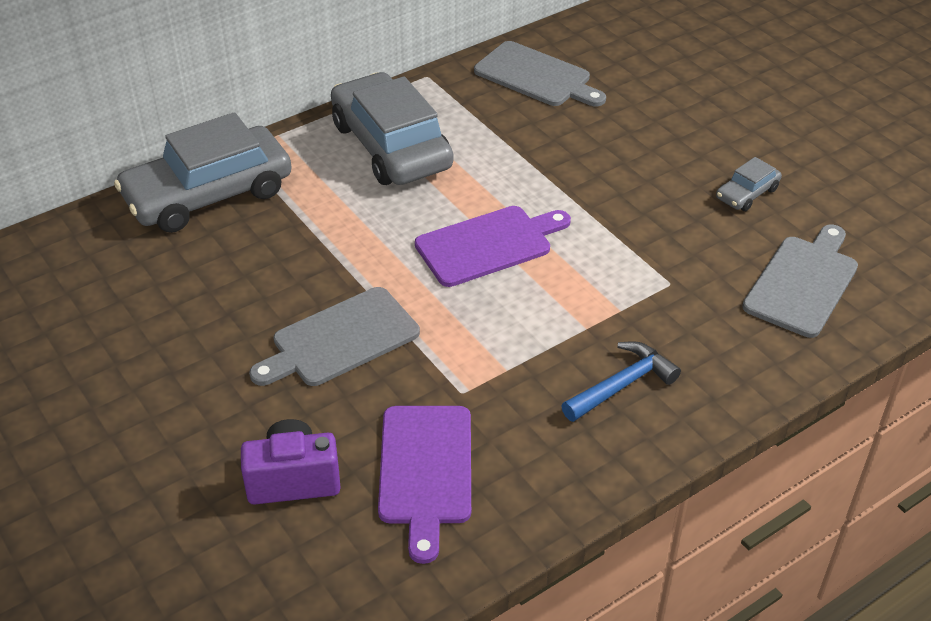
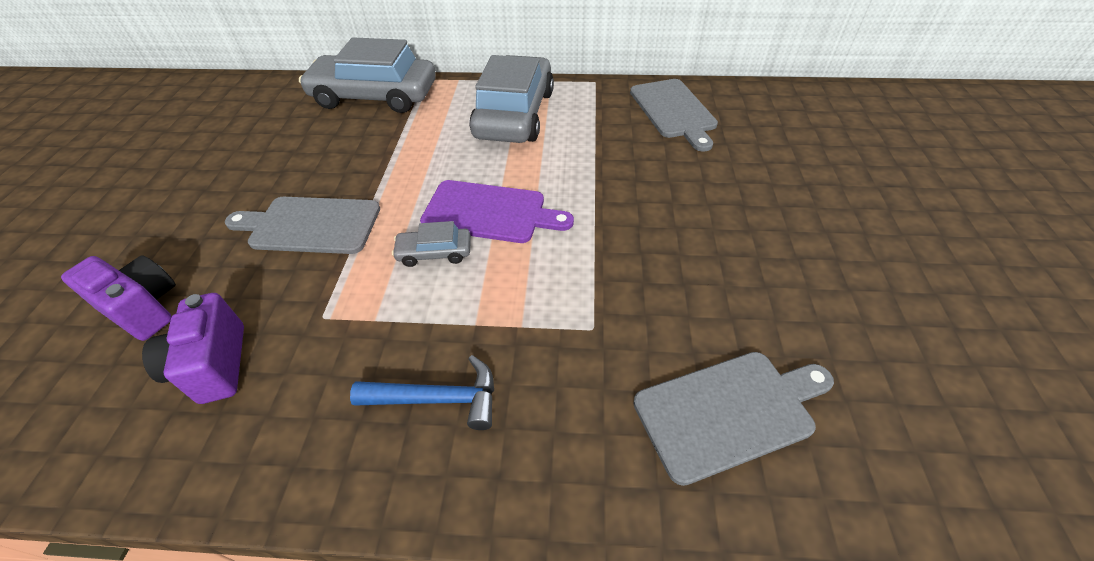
camera: 40 degrees right, 5 degrees up
purple cutting board [378,406,471,564] -> purple camera [142,293,244,404]
grey car [716,157,782,211] -> grey car moved to [392,221,471,267]

